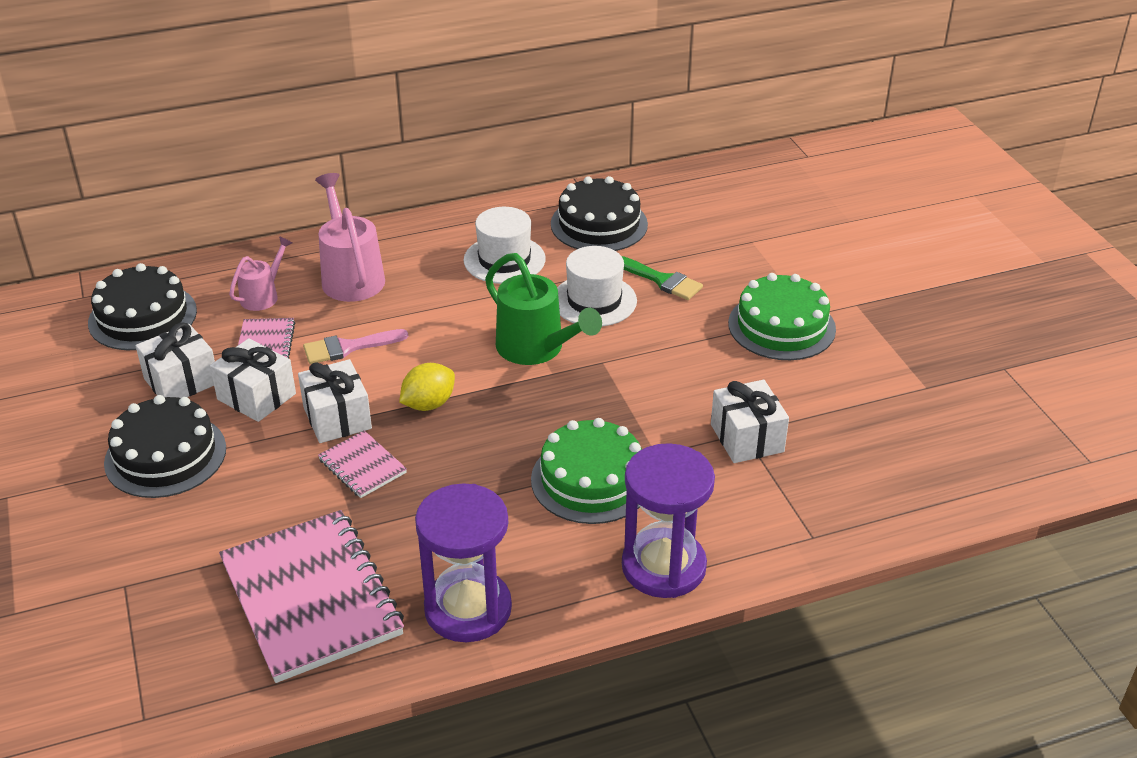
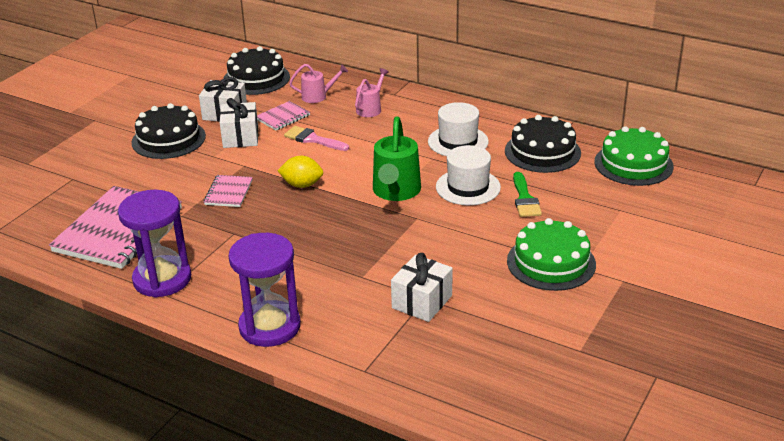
camera: 50 degrees right, 5 degrees down
white gift [298,359,372,443] -> none
pink watering can [315,173,385,302] -> pink watering can [355,68,389,117], size x0.58
green cake [531,418,642,524] -> green cake moved to [595,126,674,186]

